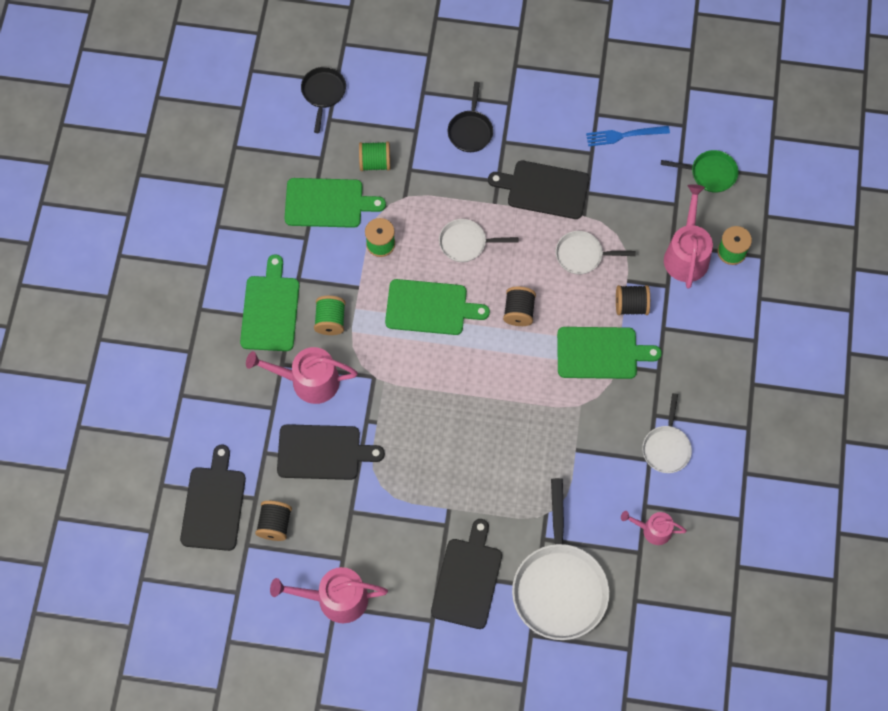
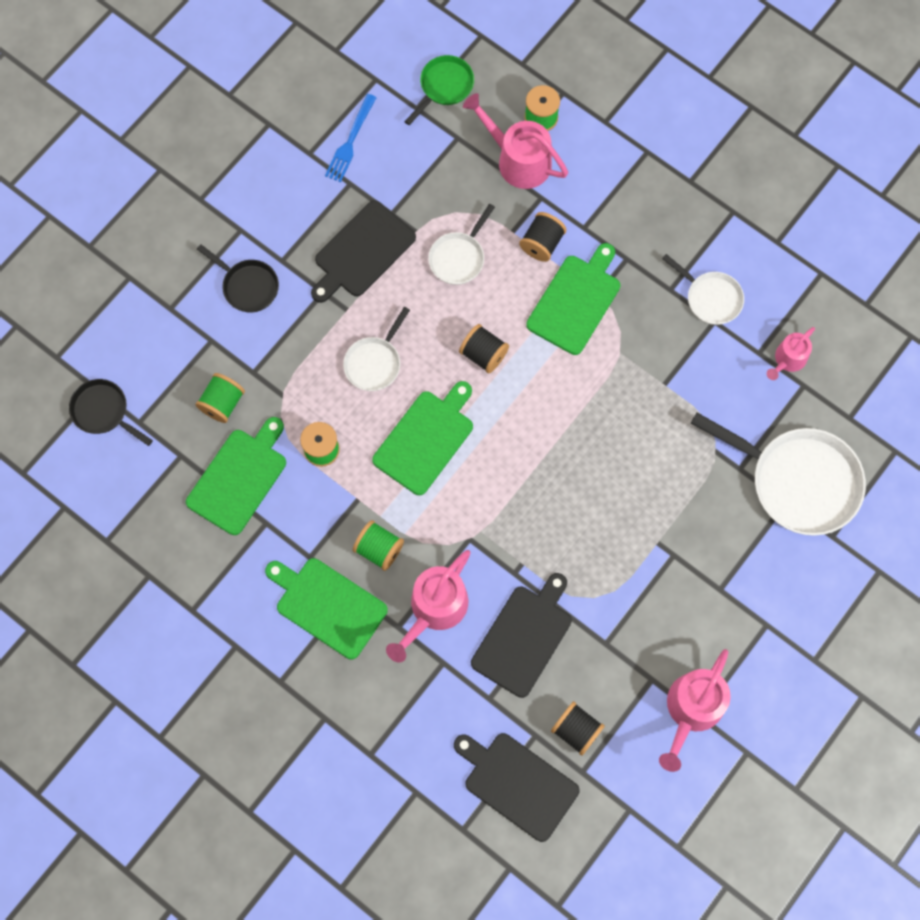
camera: 60 degrees left, 5 degrees up
black cutting board [431,519,502,629] -> none

